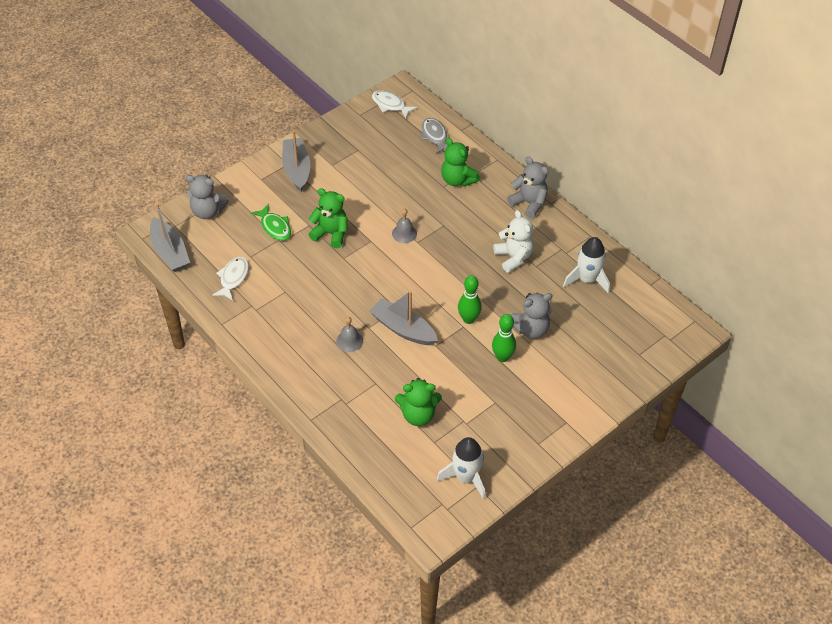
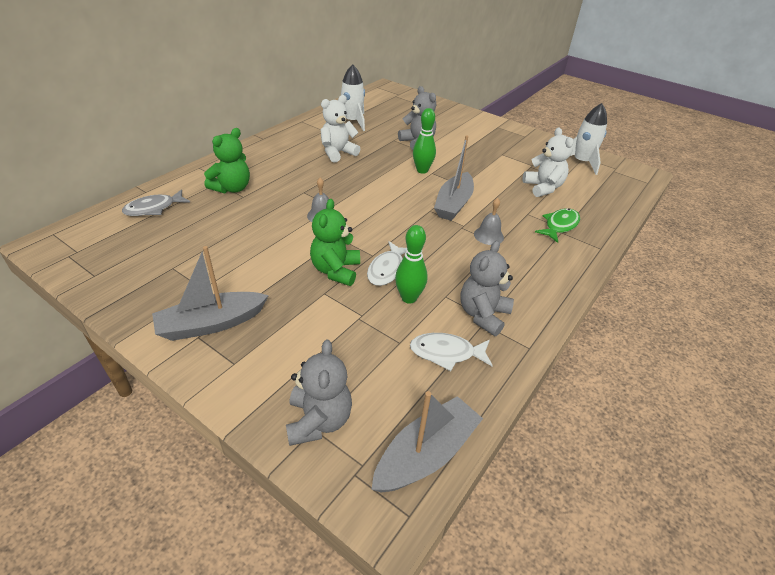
camera: 105 degrees left, 10 degrees down
green fish [251,204,291,241] -> green fish moved to [535,208,580,243]
white fish [372,90,417,118] -> white fish moved to [367,241,407,286]
green teddy bear [395,378,442,426] -> white teddy bear [523,127,573,197]
green bowling pin [492,314,516,362] -> green bowling pin moved to [395,225,428,304]
grey teddy bear [507,157,549,218] -> grey teddy bear moved to [461,241,514,336]

